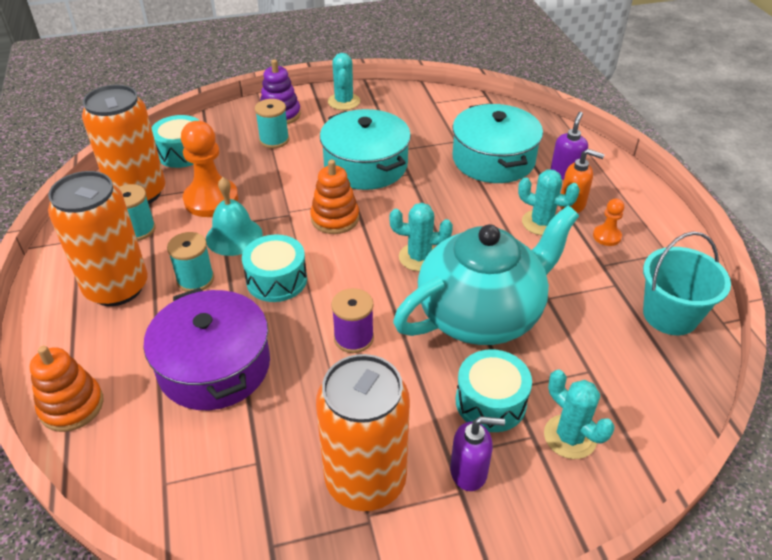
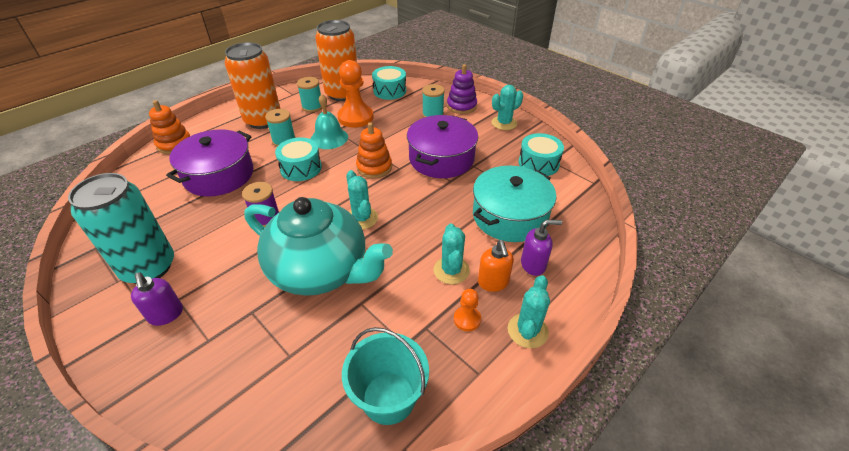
camera: 60 degrees right, 0 degrees up
orange can [316,354,410,511] -> turquoise can [68,173,174,284]
turquoise pot [320,109,411,190] -> purple pot [407,115,478,178]
turquoise drum [456,349,532,432] -> turquoise drum moved to [519,133,564,176]
turquoise cactus [544,370,615,459] -> turquoise cactus moved to [508,275,550,348]

